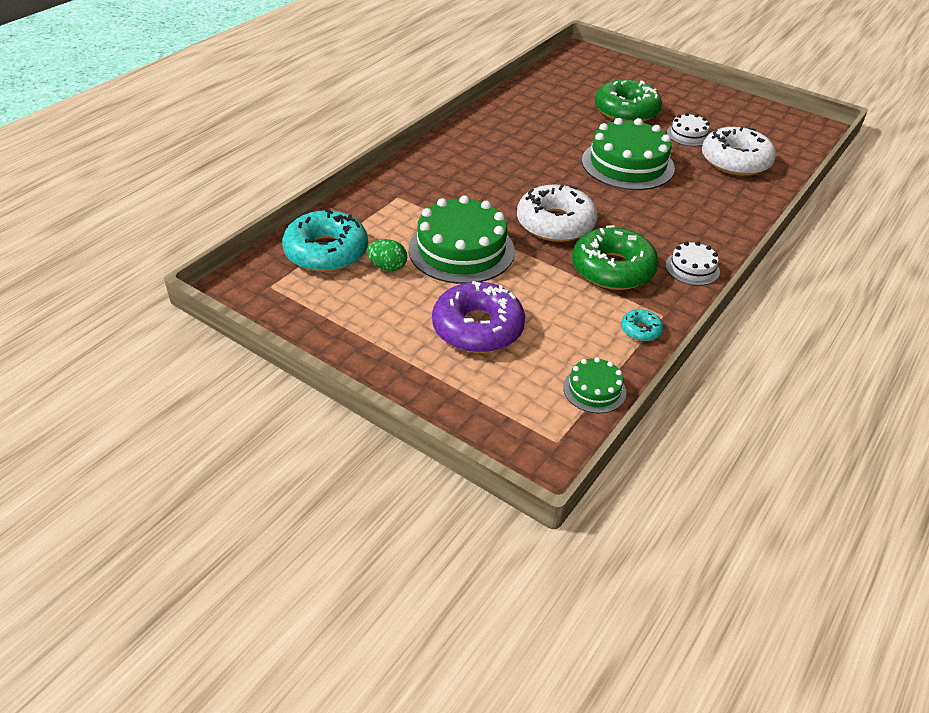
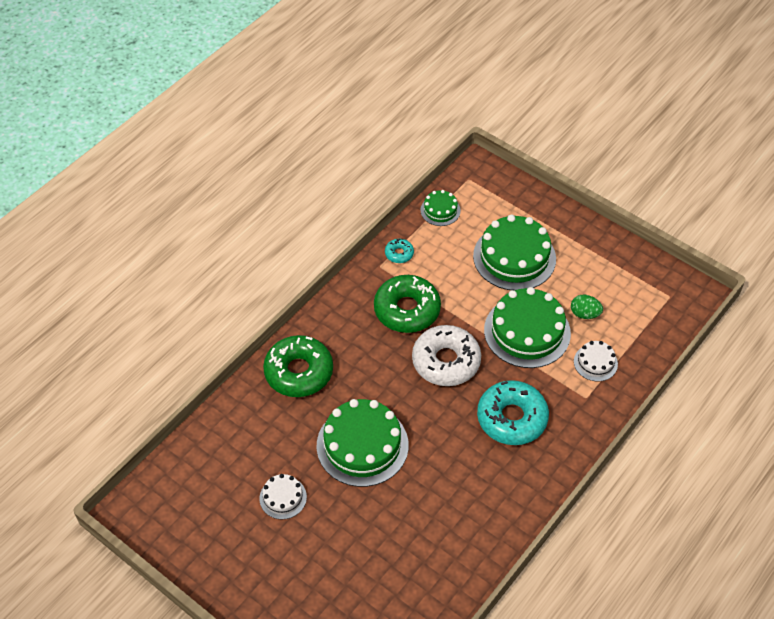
camera: 175 degrees left, 10 degrees up
turquoise donut [282,209,368,272] -> turquoise donut moved to [477,380,549,445]
purple donut [432,281,525,353] -> green cake [473,215,556,290]
green donut [595,79,662,122] -> green donut moved to [263,335,333,397]
white cake [666,241,720,286] -> white cake moved to [574,341,618,381]
white donut [702,126,776,176] -> none

